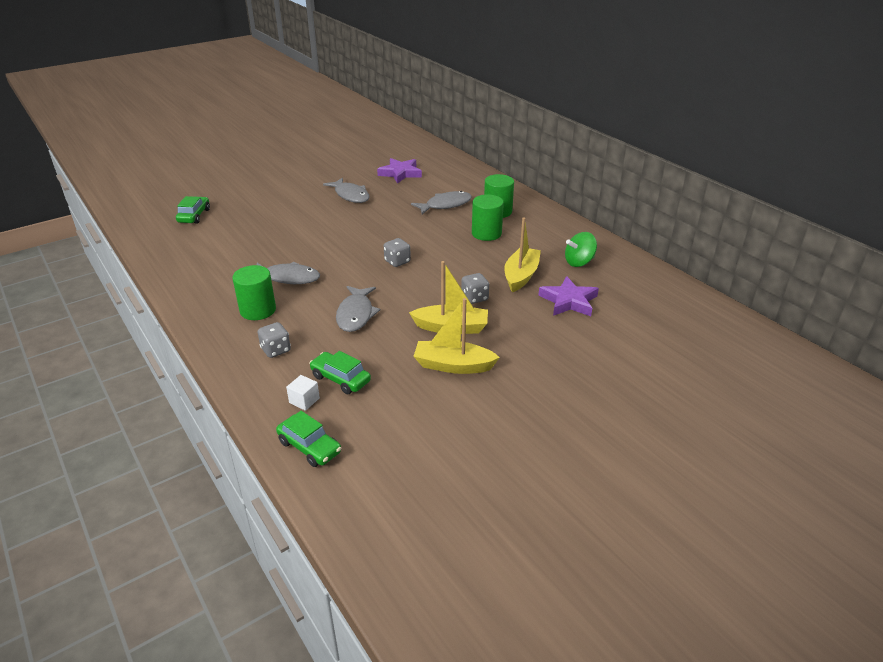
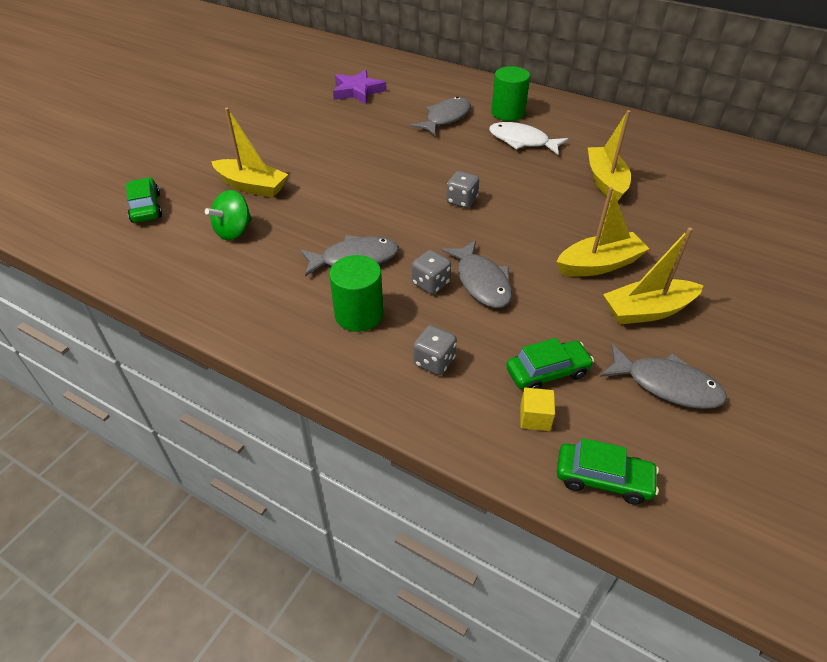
camera: 25 degrees left, 10 degrees up
white cube [286,375,320,411] -> yellow cube [520,388,555,431]
green car [309,351,371,394] -> green car turned 150 degrees clockwise [506,338,594,389]
grey fish [323,178,370,203] -> grey fish moved to [600,344,727,409]
grey dice [461,273,489,304] -> grey dice moved to [412,250,451,294]
green cylinder [472,194,504,241] -> white fish [489,122,568,155]
purple star [538,276,599,316] -> none
green spinning top [565,232,597,267] -> green spinning top moved to [205,190,252,240]
none -> yellow boat [211,108,288,198]

